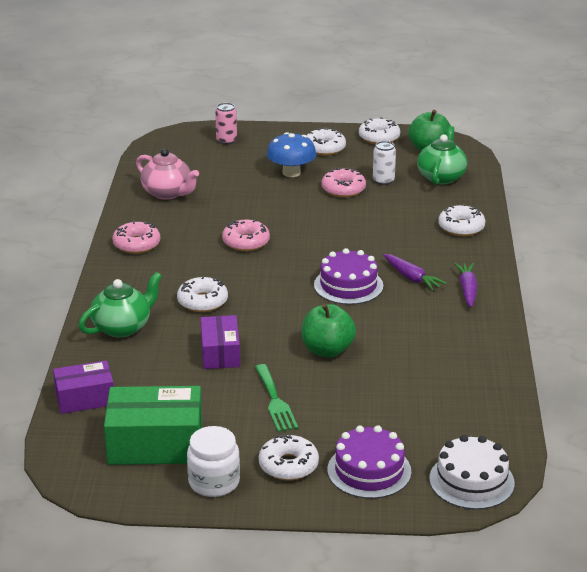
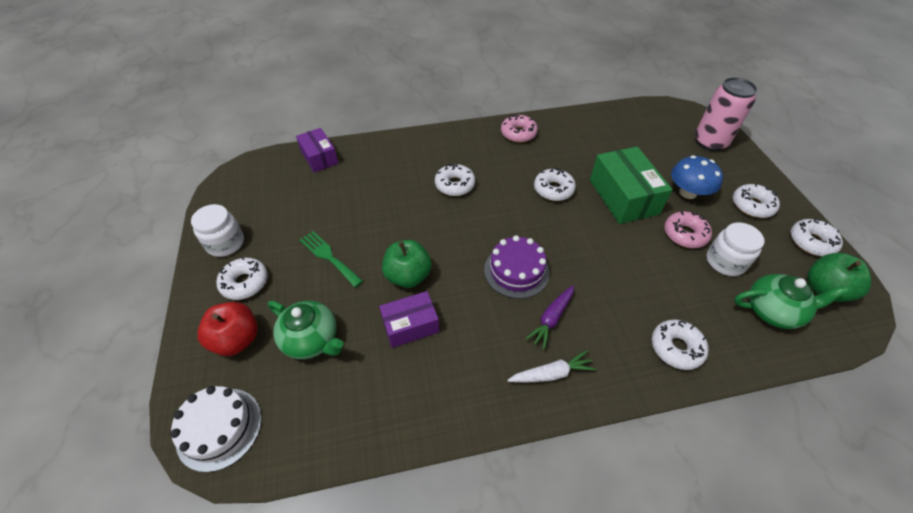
camera: 75 degrees right, 20 degrees up
green teapot [78,272,162,338] -> green teapot moved to [268,301,343,359]
green box [104,386,202,465] -> green box moved to [590,147,673,224]
pink teapot [136,149,199,200] -> none
purple box [200,315,240,369] -> purple box moved to [379,291,439,348]
pink can [215,103,237,145] -> pink can [695,77,758,151], size x1.86
pink donut [222,219,270,251] -> white donut [534,168,576,201]
green fork [255,364,298,432] -> green fork turned 75 degrees clockwise [300,231,363,287]
purple cake [328,425,411,499] -> red apple [197,302,258,356]
white can [373,141,396,185] -> white jar [706,222,764,276]
purple carrot [454,263,477,308] -> white carrot [507,350,597,383]

